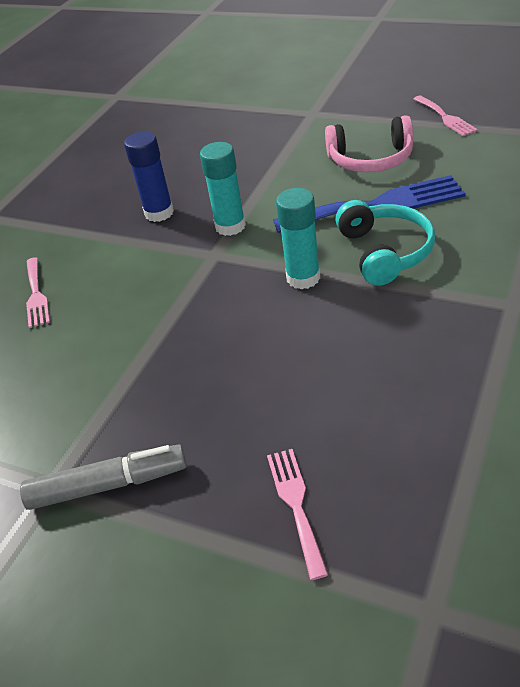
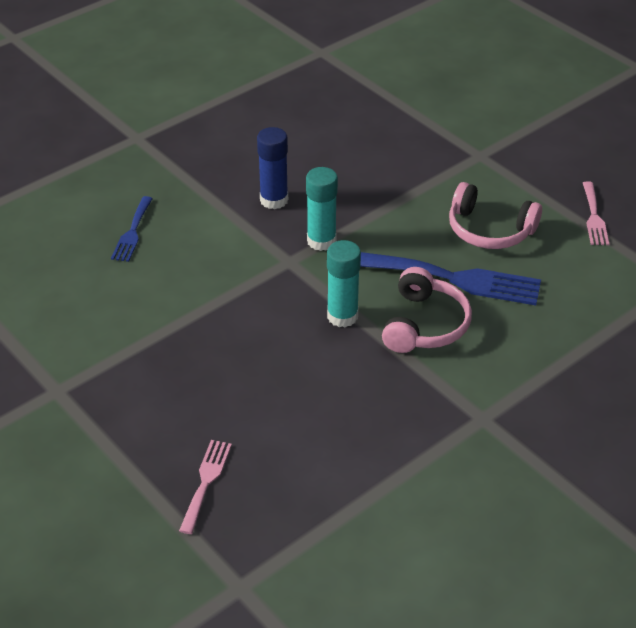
camera: 20 degrees right, 0 degrees up
grey marker [20,444,187,510] -> none
pink fork [26,257,50,328] -> blue fork [111,196,153,262]
turquoise headphones [335,200,435,286] -> pink headphones [382,267,472,353]

